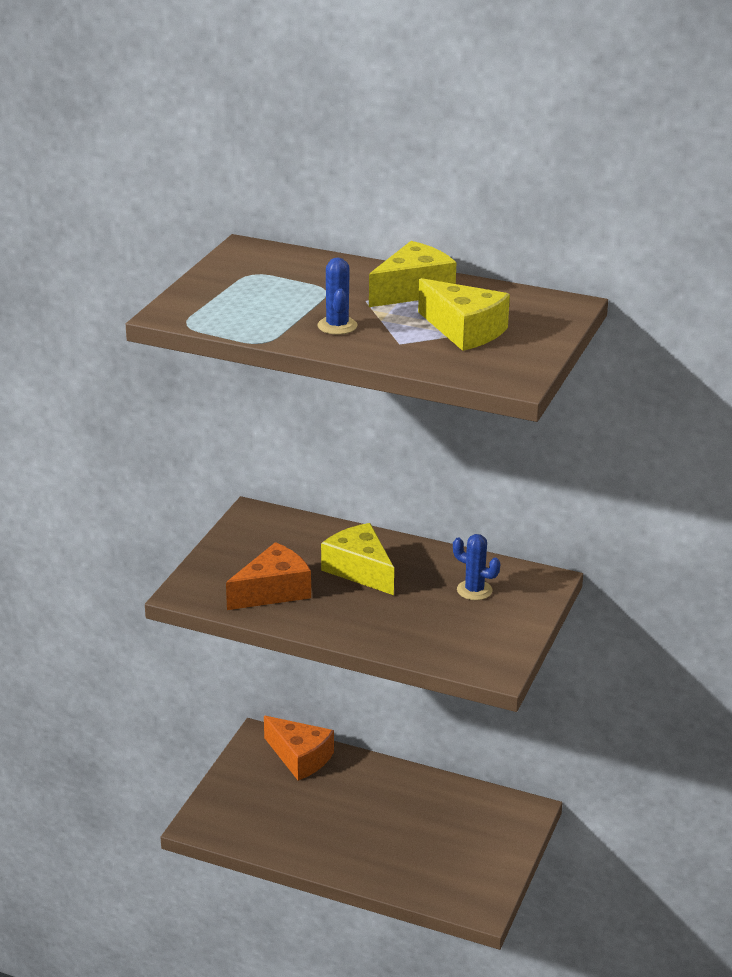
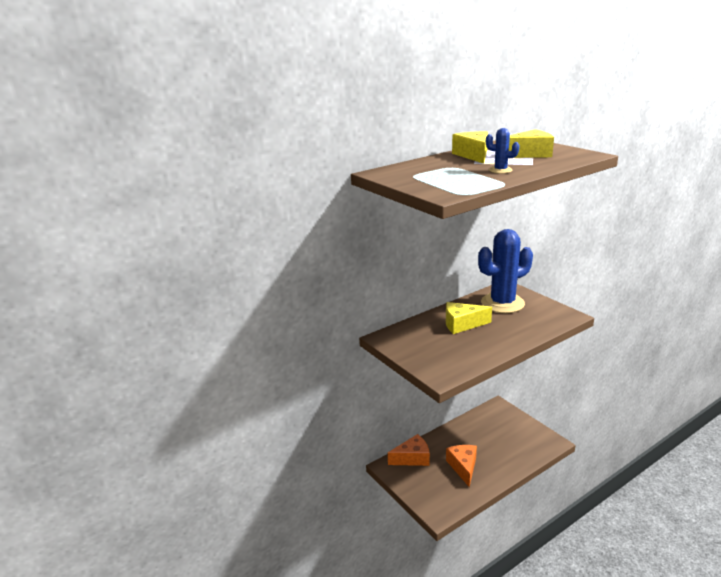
camera: 55 degrees left, 5 degrees down
orange cheese [226,542,311,610] -> orange cheese moved to [446,445,477,487]
blue cactus [453,534,500,600] -> blue cactus [478,229,533,313], size x2.38

